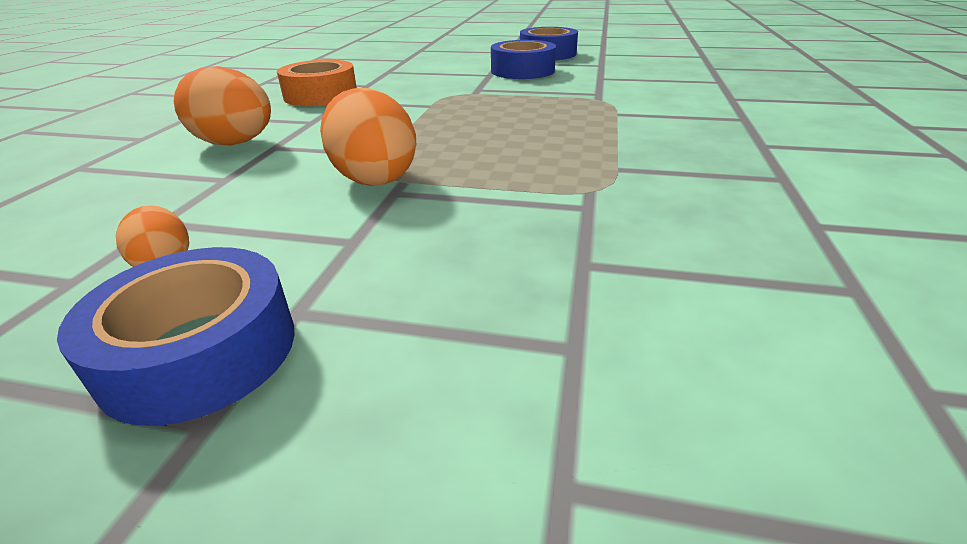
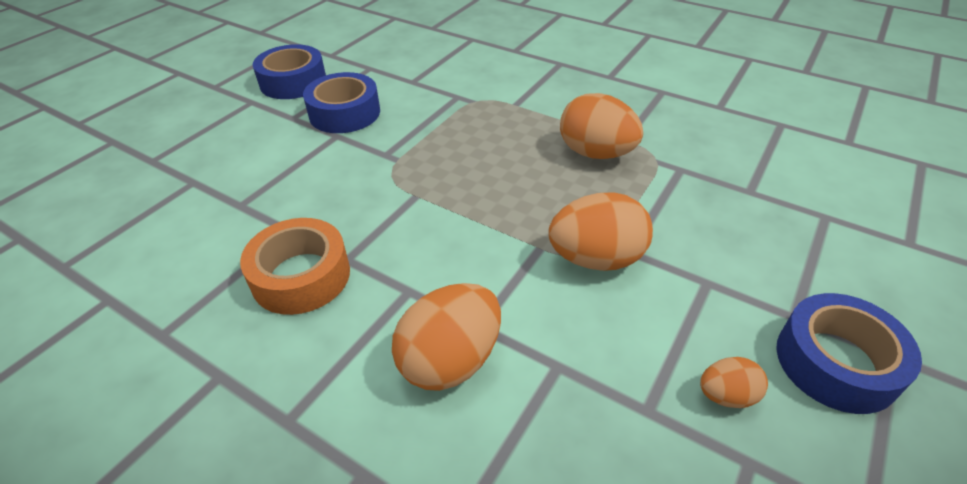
camera: 70 degrees left, 10 degrees up
none -> orange egg [560,93,643,159]

